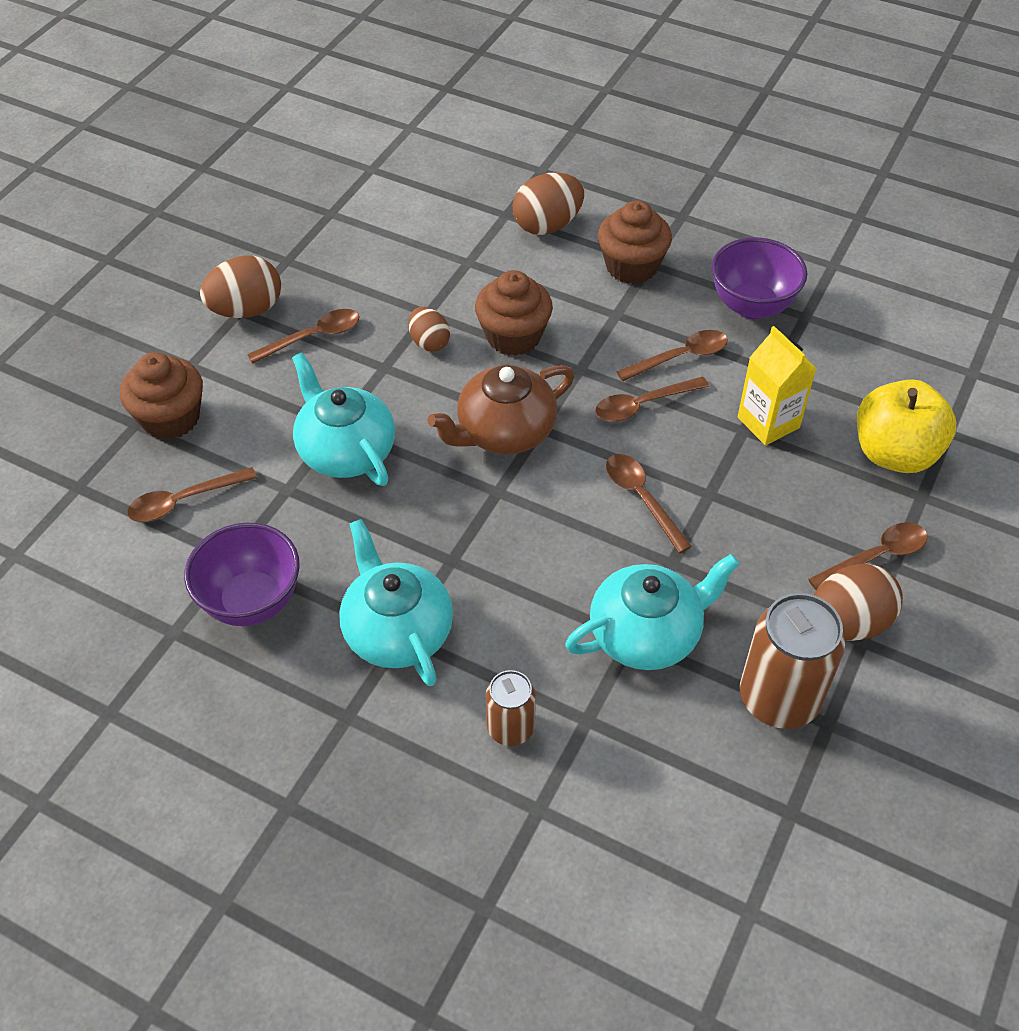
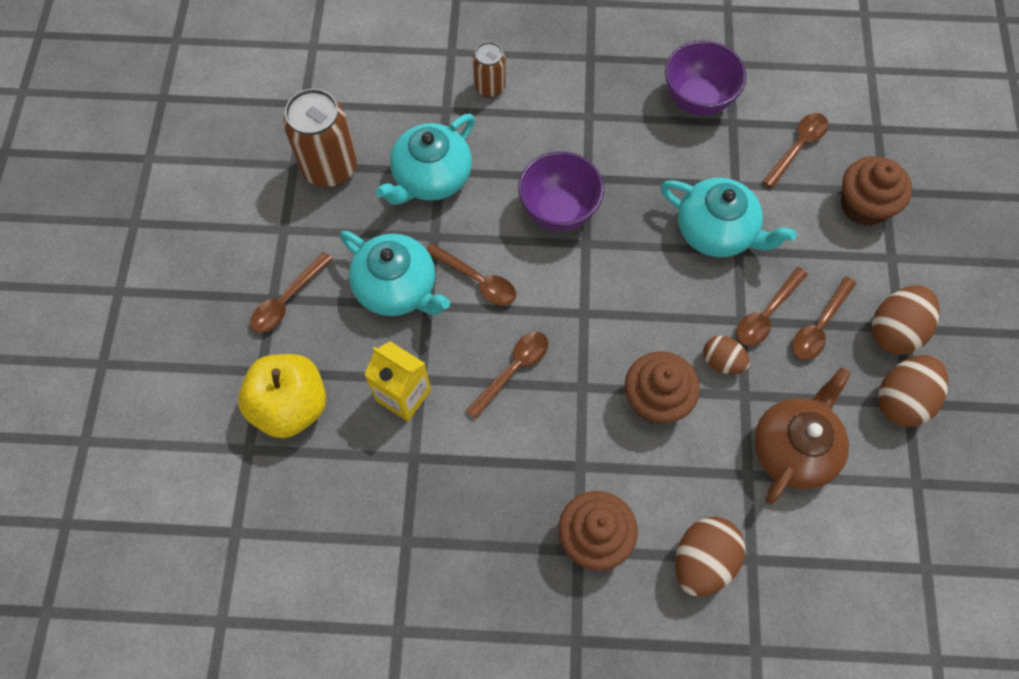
camera: 155 degrees right, 15 degrees up
turquoise teapot [339,519,453,686] -> turquoise teapot moved to [340,231,450,316]
brown teapot [428,365,574,454] -> brown teapot moved to [754,367,851,504]
brown spoon [616,330,728,381] -> brown spoon moved to [737,267,808,346]
purple bowl [712,237,807,319] -> purple bowl moved to [518,151,604,231]
brown egg [814,563,903,641] -> brown egg moved to [878,355,949,427]

